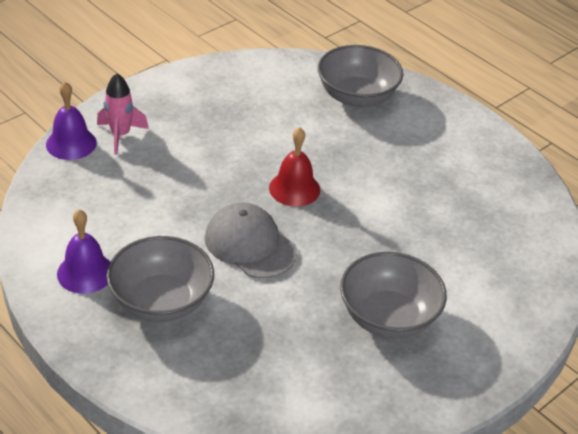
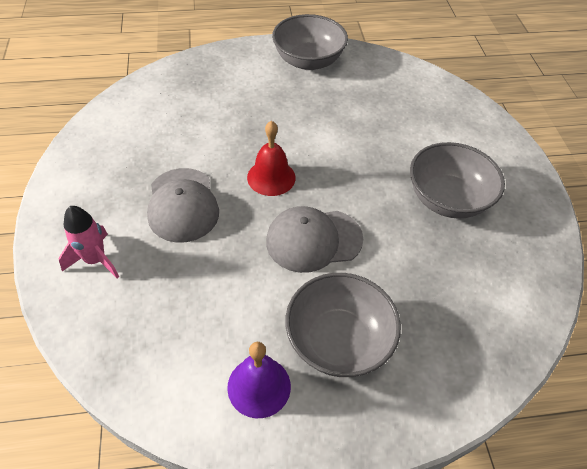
camera: 55 degrees left, 10 degrees up
purple bell [46,82,97,160] -> none
grey bowl [318,45,403,107] -> grey bowl moved to [272,14,348,70]
none -> grey cap [147,168,219,243]

